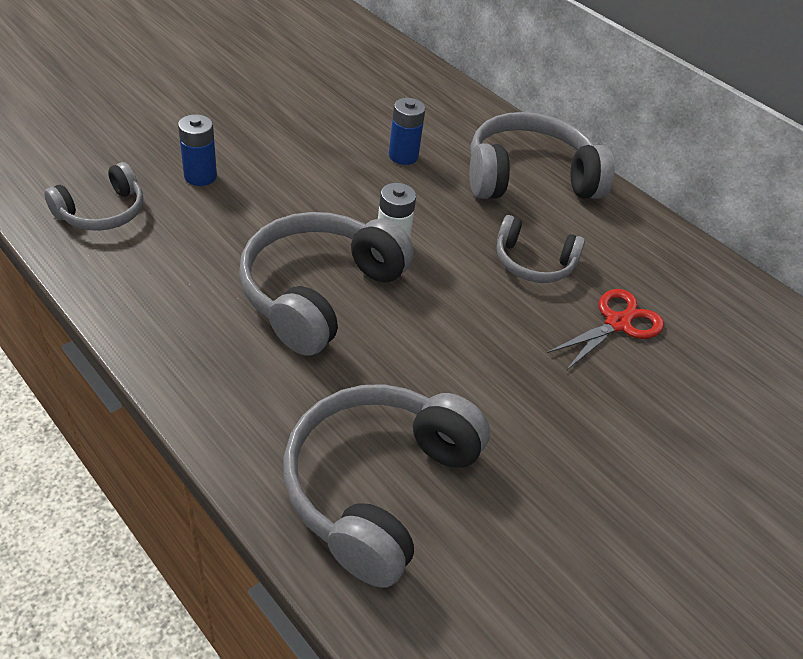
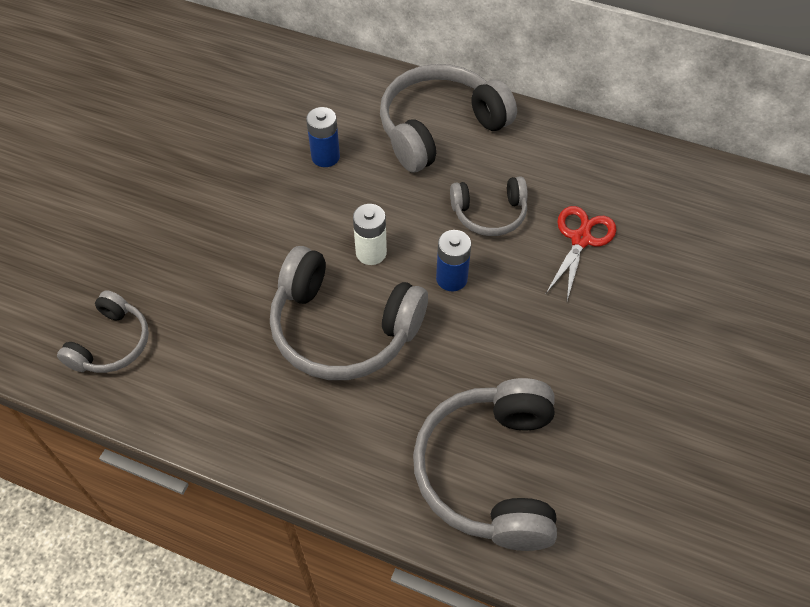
camera: 20 degrees left, 10 degrees up
blue battery [178,114,217,186] -> blue battery moved to [436,230,471,291]
grey headphones [239,212,414,356] -> grey headphones turned 75 degrees counterclockwise [270,246,428,380]

